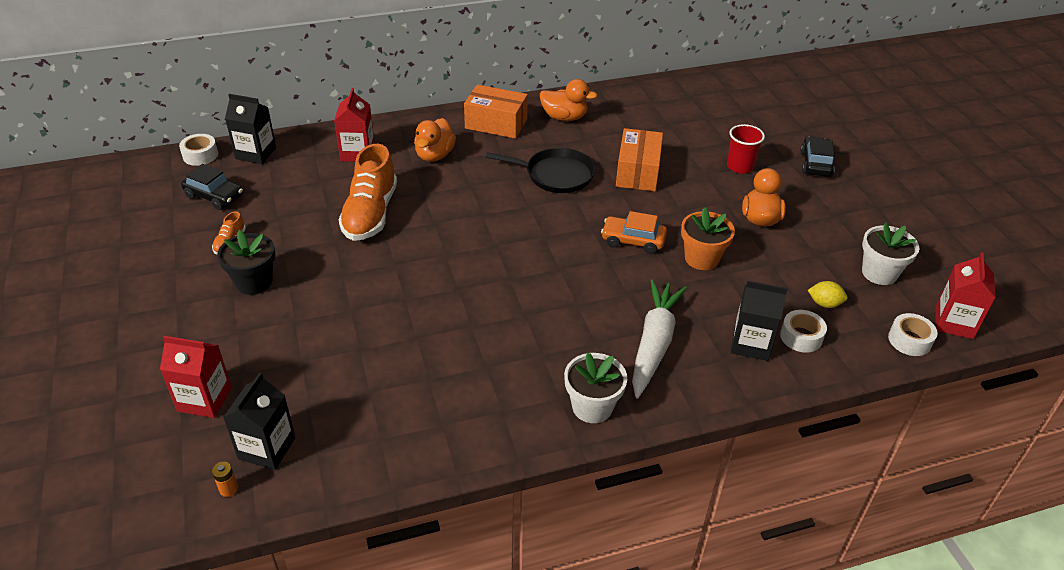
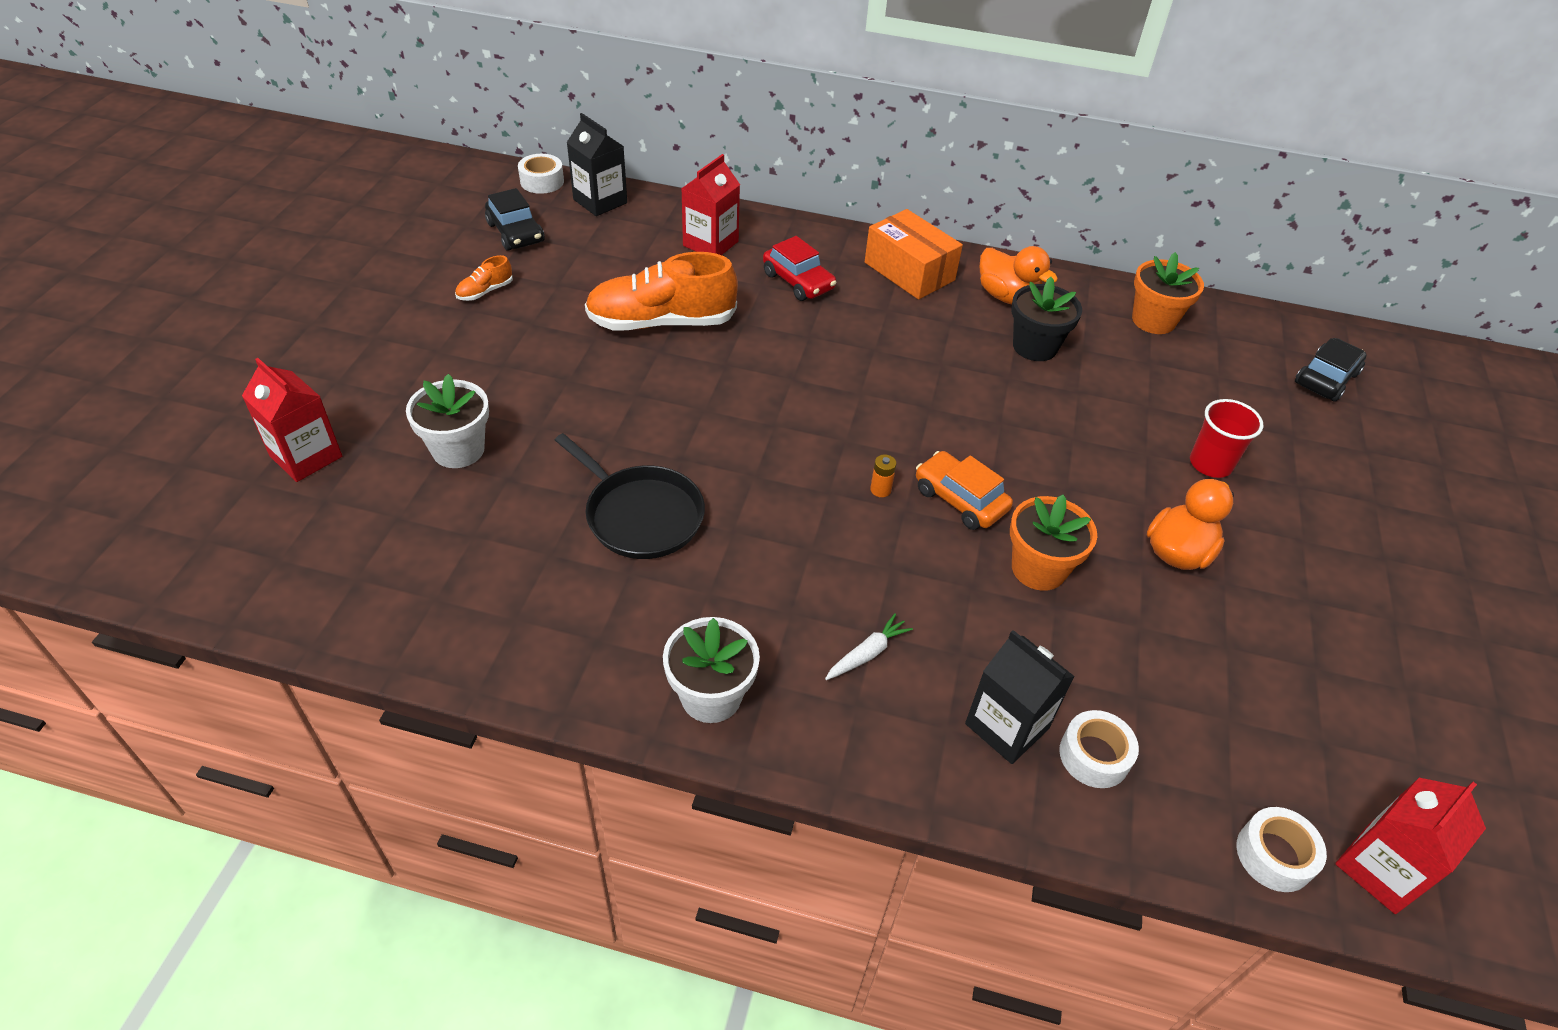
camera: 30 degrees right, 5 degrees up
orange battery [212,462,238,497] -> orange battery moved to [870,455,897,497]
black flower pot [217,230,275,295] -> black flower pot moved to [1011,277,1082,361]
black carton [223,373,296,470] -> none
orange shoe [338,144,397,241] -> orange shoe turned 45 degrees clockwise [585,252,738,330]
orange duck [414,118,456,162] -> red car [763,236,836,301]
black pan [486,148,595,193] -> black pan moved to [555,433,705,559]
orange box [616,128,663,191] -> none
white carrot [632,279,687,399] -> white carrot [825,613,913,680], size x0.44
black car [800,136,835,177] -> black car moved to [1295,338,1367,402]
yellow lemon [808,281,848,308] -> none
white flower pot [862,222,919,285] -> white flower pot moved to [406,374,489,468]
none -> orange flower pot [1132,252,1204,334]

